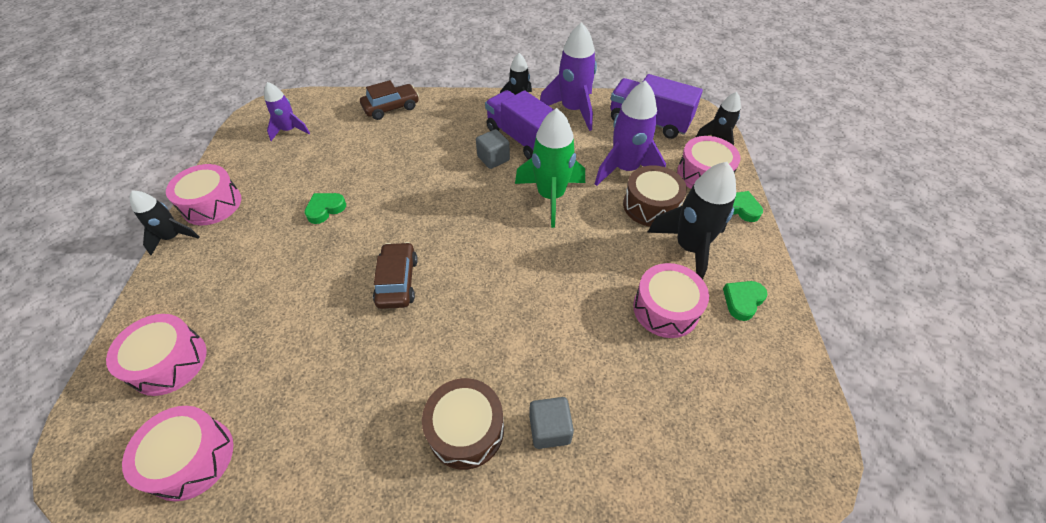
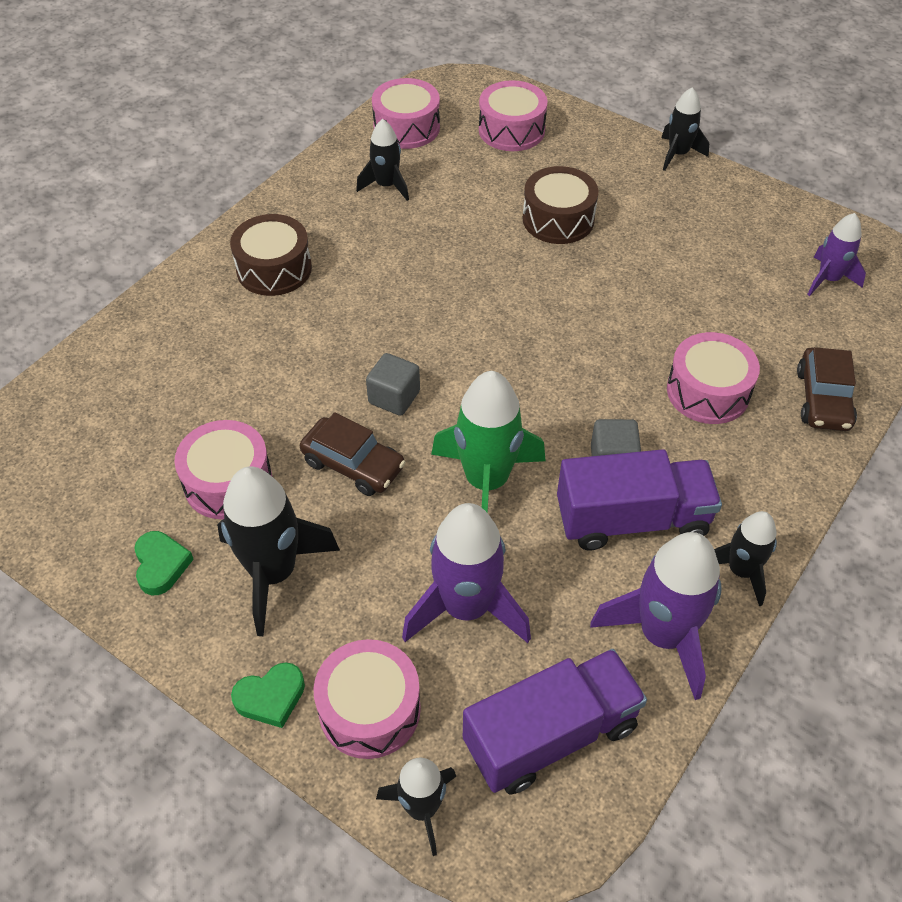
camera: 125 degrees right, 0 degrees up
pink drum [166,164,242,225] -> pink drum moved to [667,332,760,424]
green heart [305,193,346,224] -> none
brown car [373,242,418,309] -> brown car moved to [300,412,406,496]
grey cube [529,397,574,449] -> grey cube moved to [366,353,420,416]
brown drum [623,165,687,227] -> brown drum moved to [522,166,599,244]
none -> black rocket [356,119,409,201]

